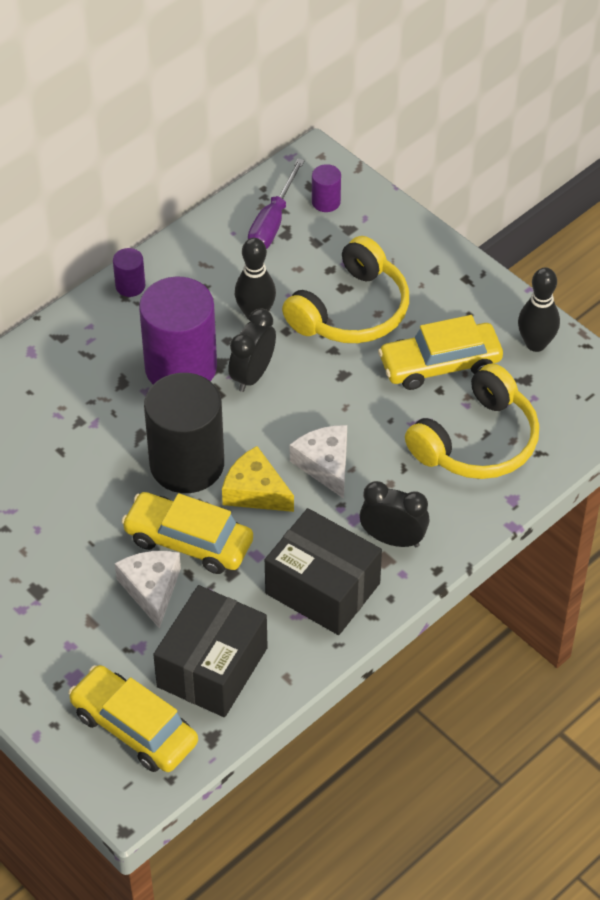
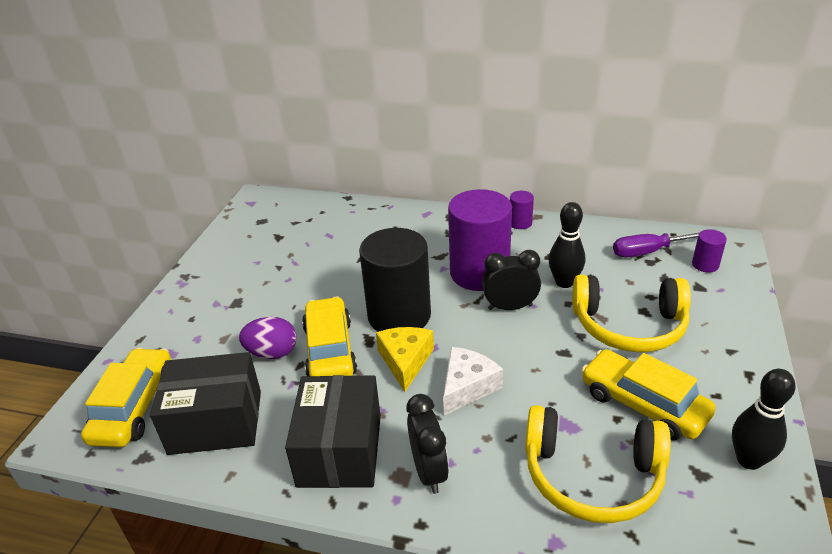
camera: 60 degrees right, 15 degrees down
white cheese [115,551,181,629] -> purple egg [239,317,296,359]

